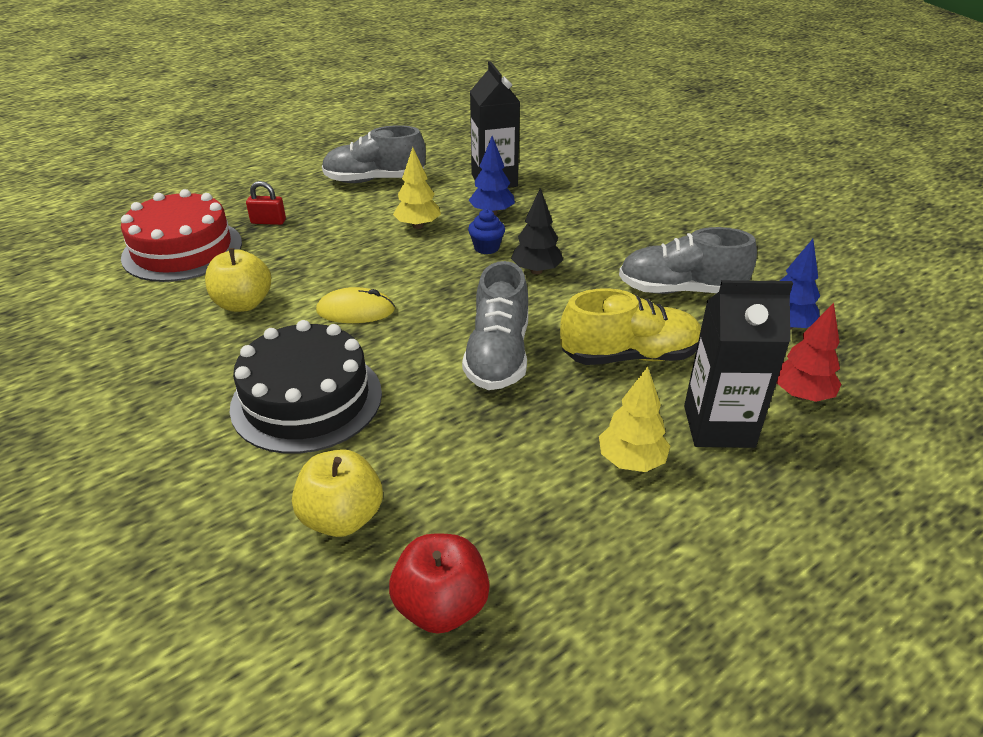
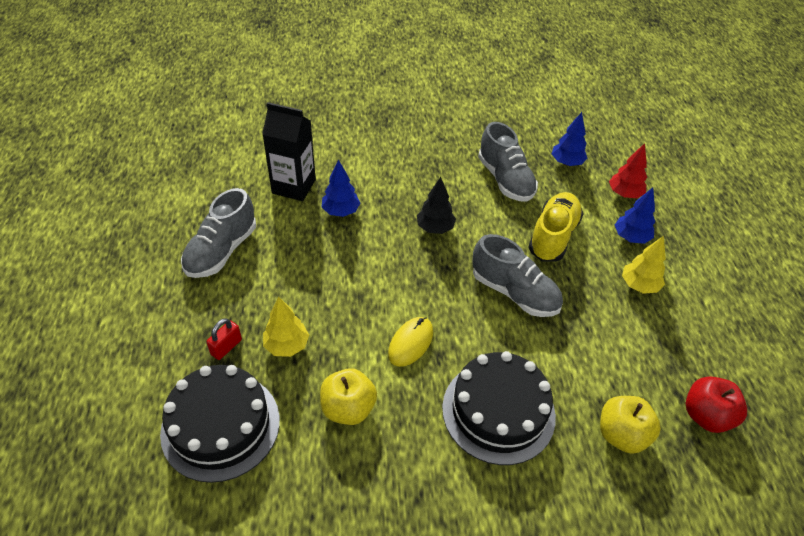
camera: 60 degrees left, 10 degrees up
red cake [121,189,242,282] -> black cake [160,365,280,483]
yellow tree [393,147,441,229] -> yellow tree moved to [263,296,309,357]
blue cupcake [468,209,505,254] -> none
grey shoe [619,227,757,294] -> grey shoe turned 60 degrees counterclockwise [478,122,538,202]
black carton [684,280,793,448] -> blue tree [615,187,655,244]

